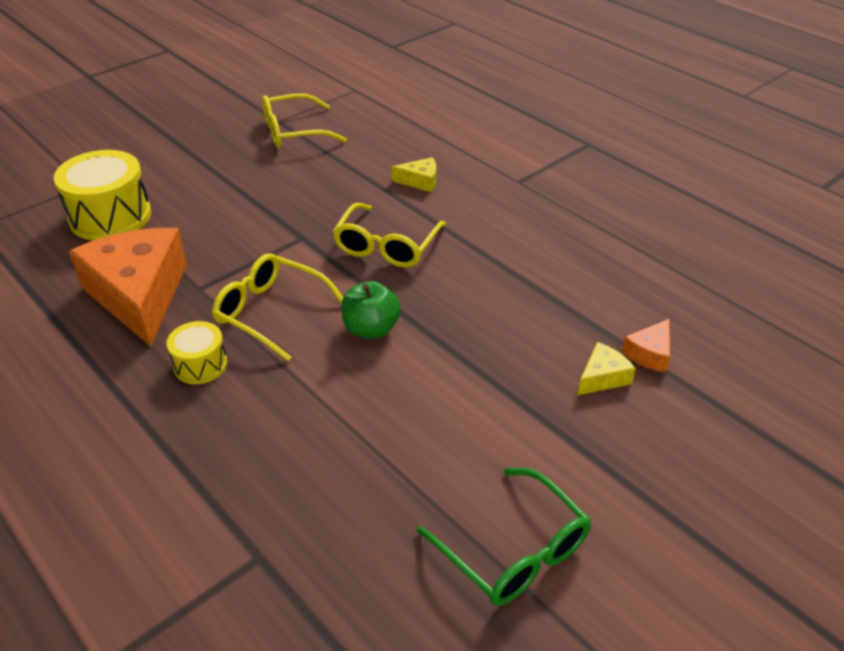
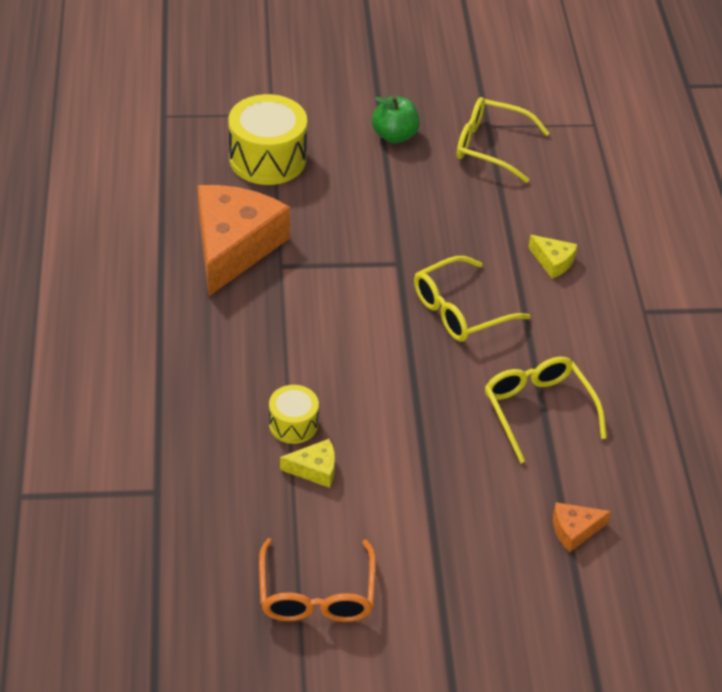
camera: 35 degrees right, 5 degrees up
yellow drum [166,321,227,384] -> yellow drum moved to [269,385,319,444]
yellow glasses [212,253,343,361] -> yellow glasses moved to [485,357,607,464]
green apple [341,281,401,339] -> green apple moved to [372,96,420,143]
green glasses [417,467,591,606] -> orange glasses [259,538,376,622]
yellow cheese [577,342,636,395] -> yellow cheese moved to [280,439,335,488]

